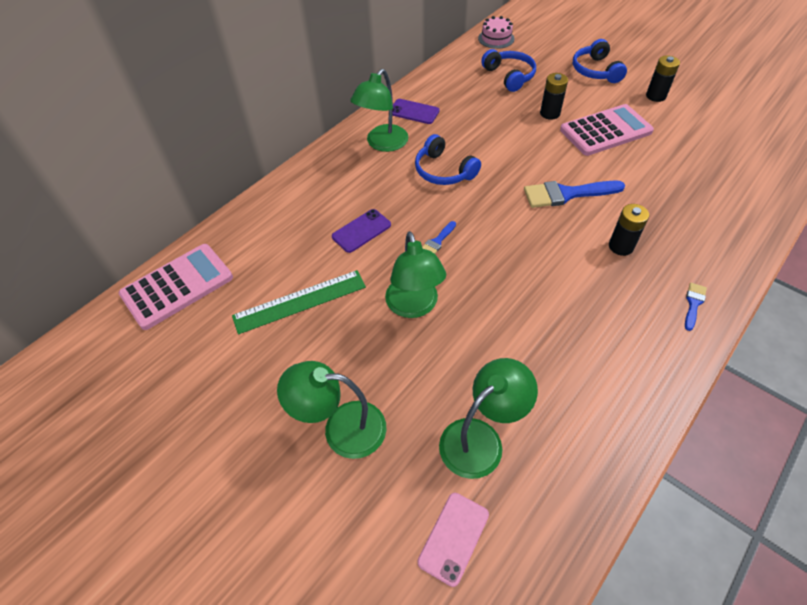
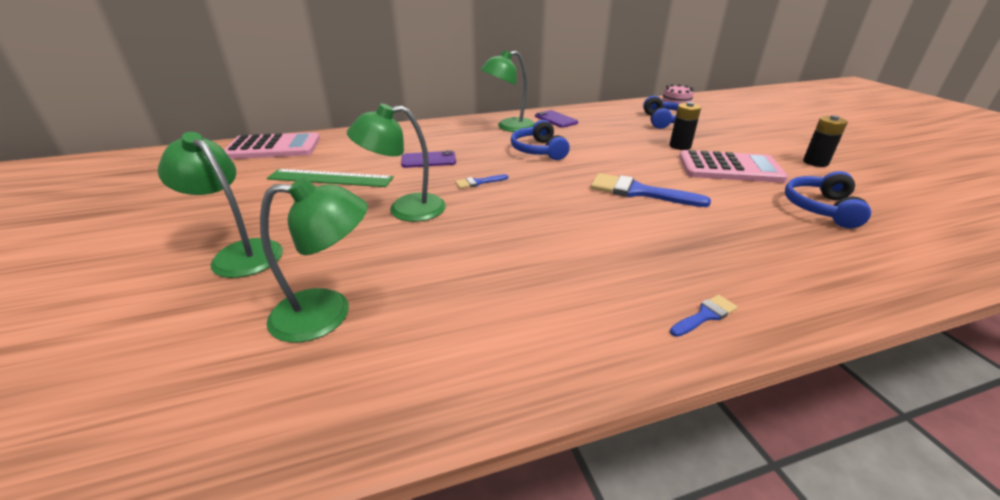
camera: 30 degrees right, 20 degrees down
green lamp [385,231,446,318] -> green lamp turned 60 degrees clockwise [347,104,446,222]
pink phone [418,493,489,587] -> none
blue headphones [573,39,627,83] -> blue headphones moved to [785,171,871,229]
black battery [609,204,649,256] -> none

